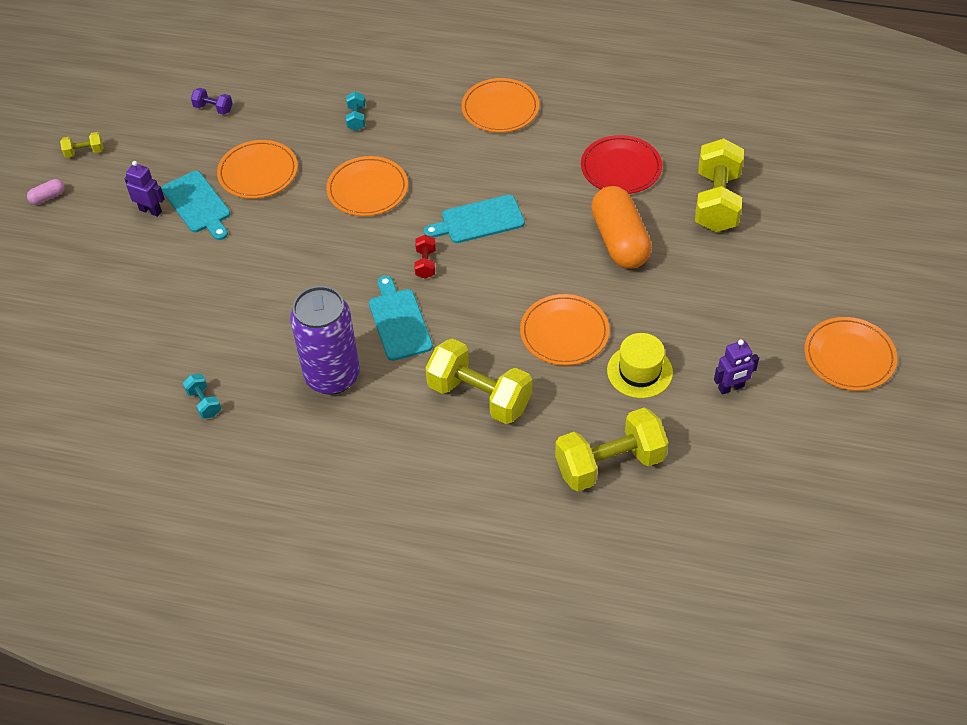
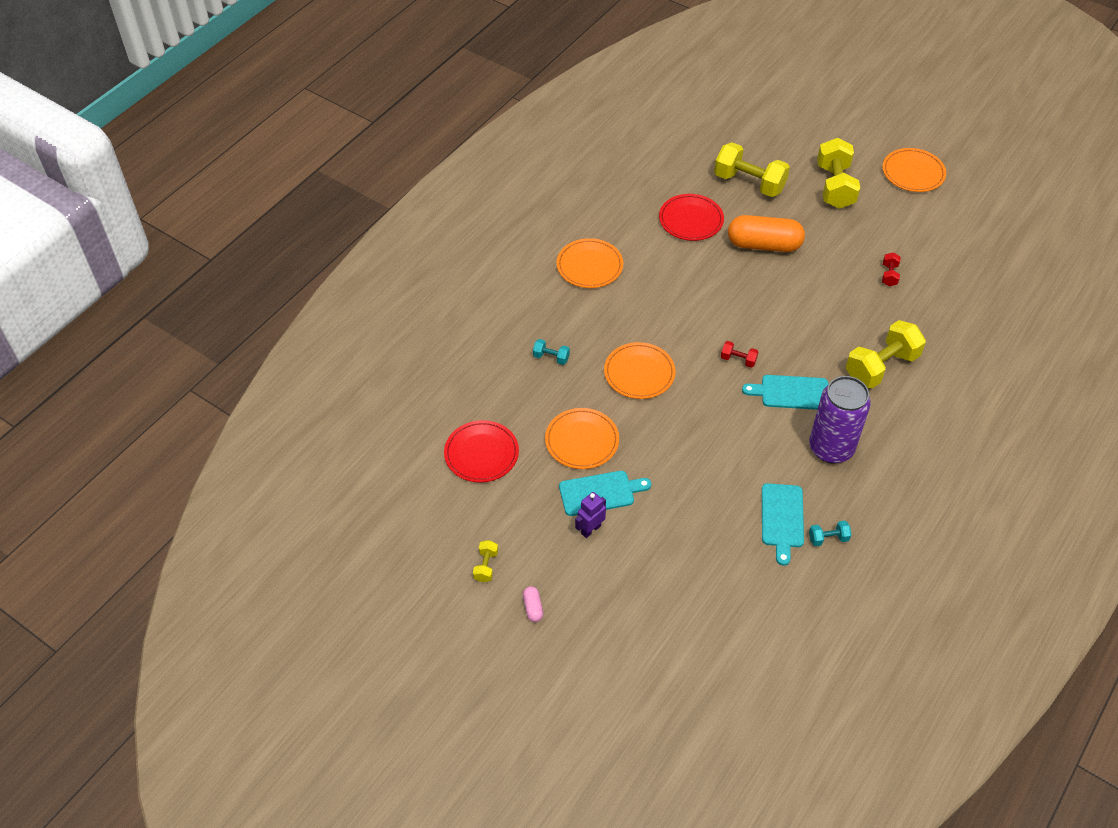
camera: 70 degrees left, 0 degrees up
purple dumbbell [191,88,233,115] -> red plate [444,420,519,483]
turquoise cutting board [424,195,525,243] -> turquoise cutting board moved to [762,483,804,566]
orange plate [520,294,610,365] -> none
yellow dumbbell [555,408,668,491] -> yellow dumbbell moved to [817,138,860,209]
yellow hat [607,333,673,398] -> red dumbbell [882,252,901,286]
purple robot [714,340,759,395] -> none

